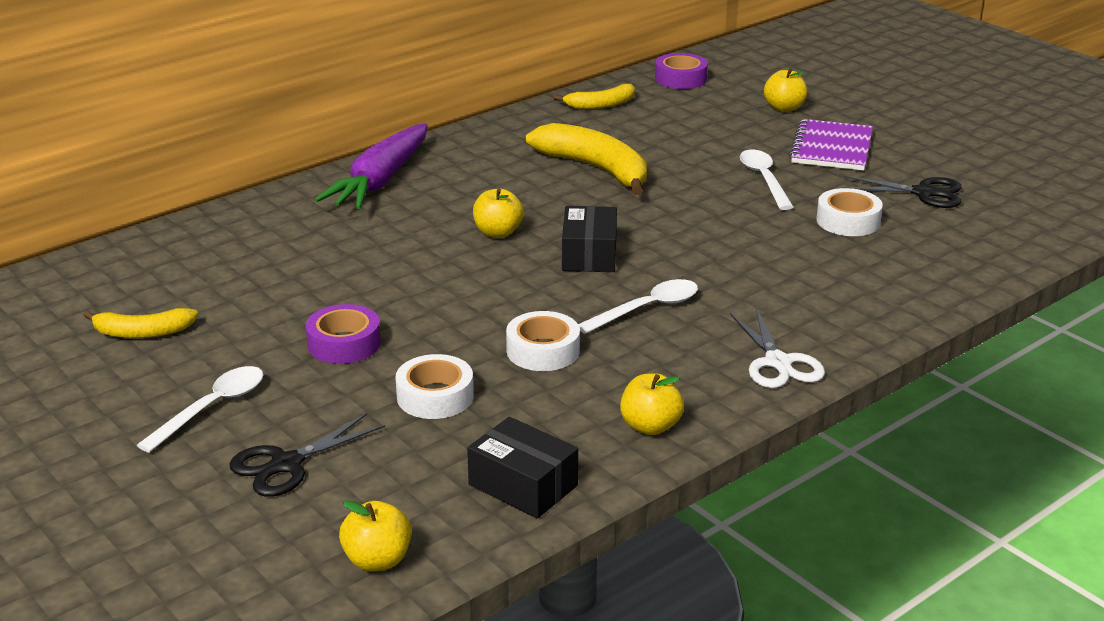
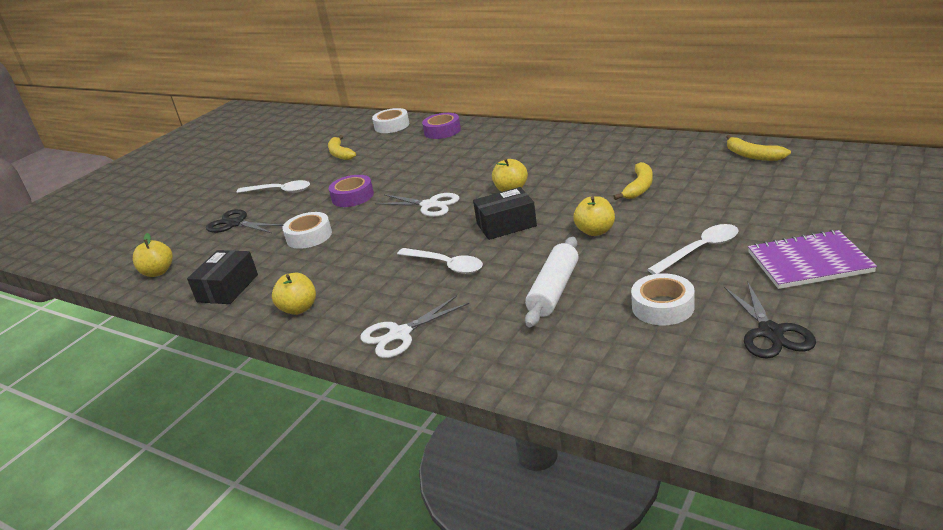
camera: 75 degrees right, 0 degrees up
purple carrot [315,123,428,209] -> none
white tape [506,311,580,371] -> white tape moved to [372,108,409,133]
yellow banana [526,123,647,195] -> yellow banana [613,162,653,200], size x0.57
purple tape [655,53,708,89] -> purple tape moved to [422,113,461,139]
yellow apple [764,68,807,112] -> yellow apple moved to [573,196,615,236]
none -> white scissors [375,193,459,217]
none -> white rolling pin [525,237,579,327]

